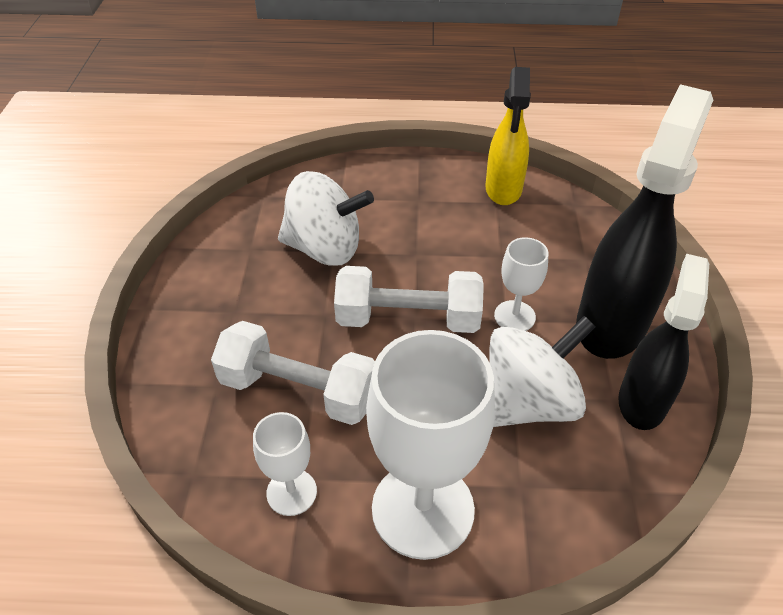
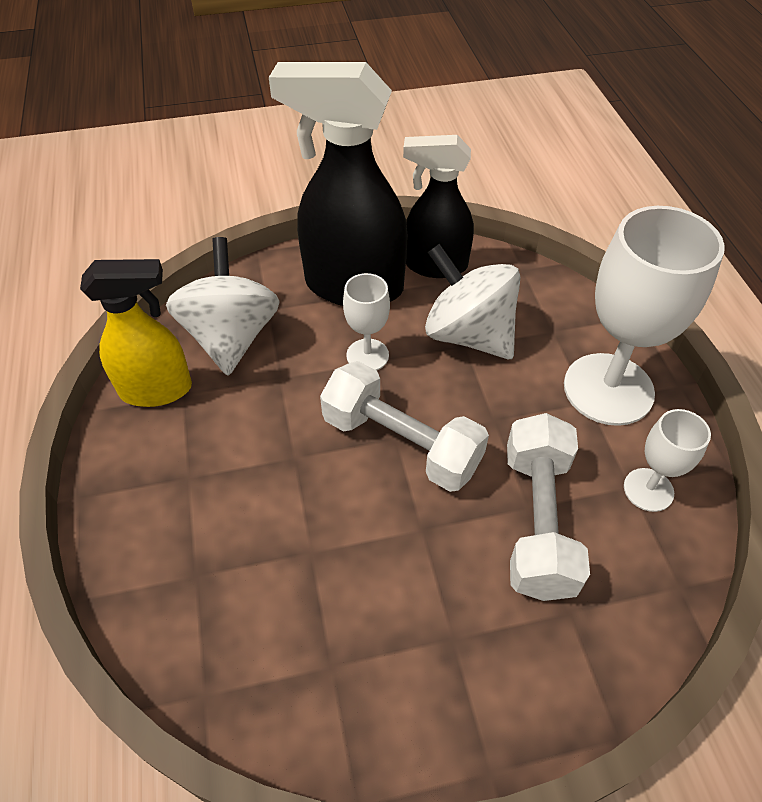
camera: 105 degrees left, 5 degrees up
white spinning top [278,171,374,266] -> white spinning top moved to [166,237,280,375]
white dumbbell [334,266,484,333] -> white dumbbell turned 45 degrees counterclockwise [320,361,489,492]

